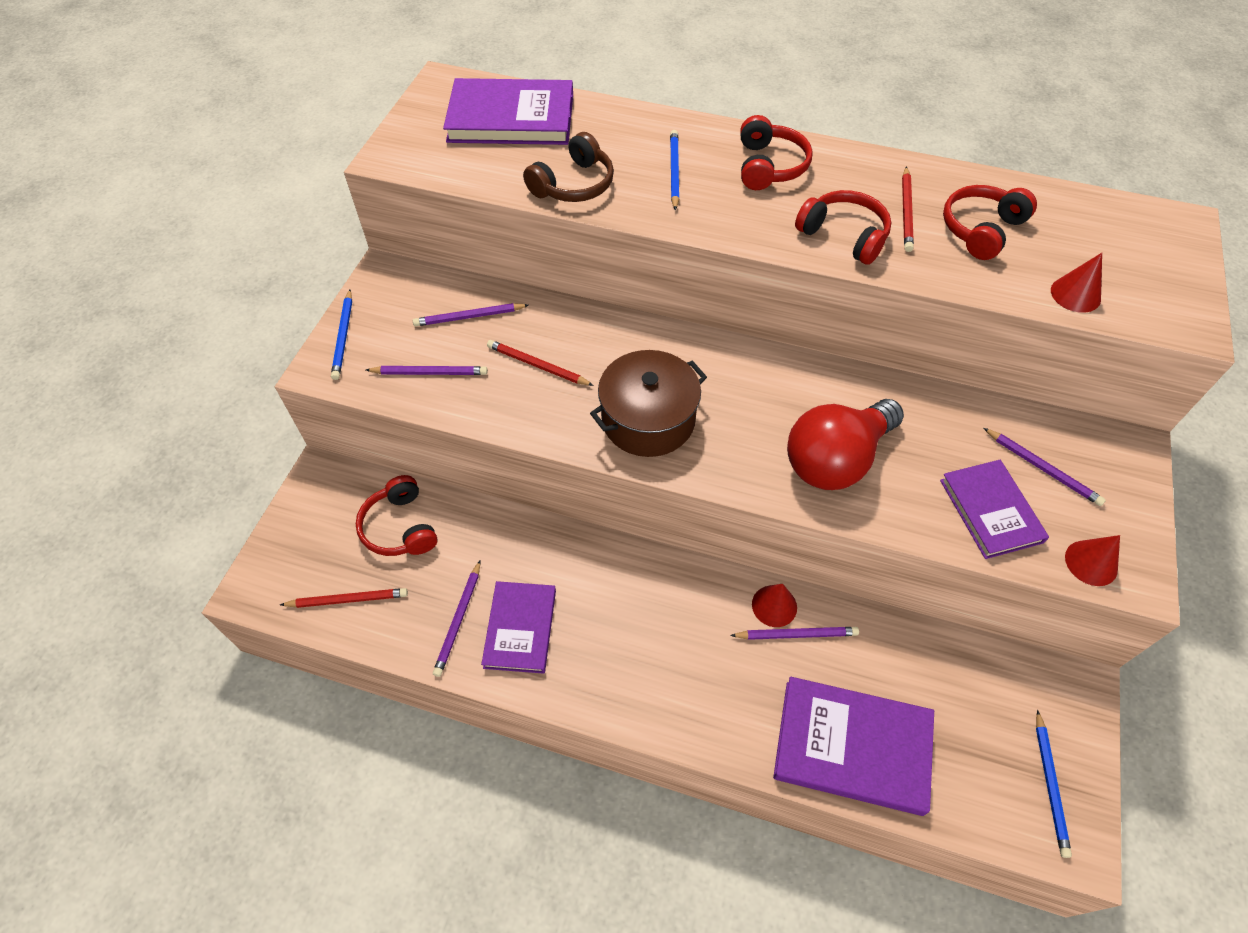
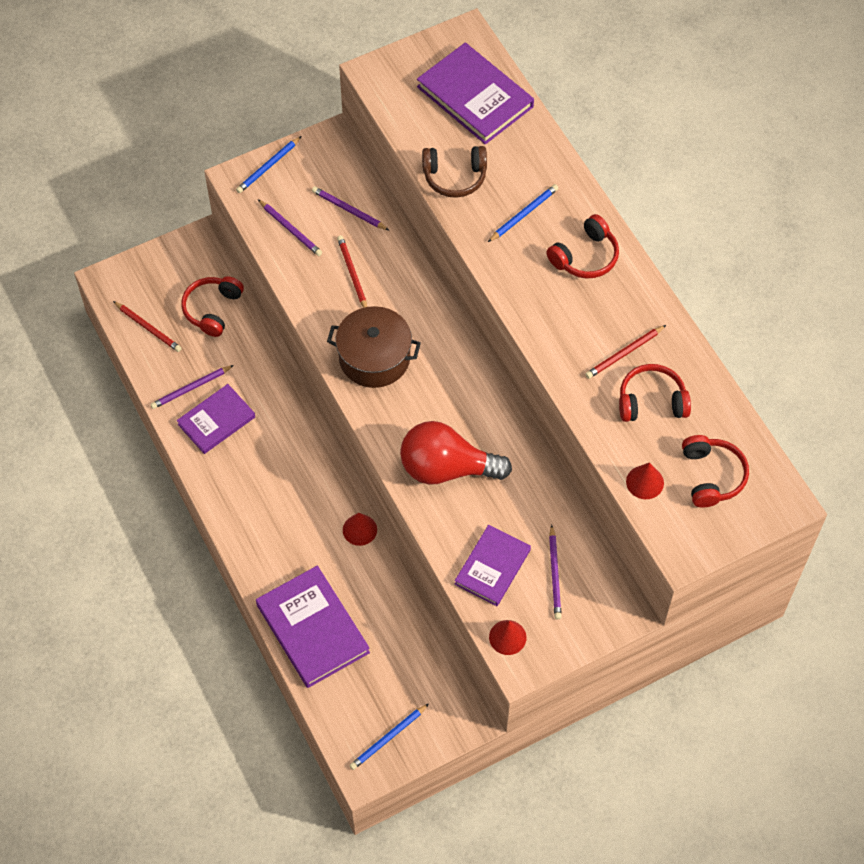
camera: 45 degrees right, 5 degrees up
purple pencil [730,627,859,640] -> none
red headphones [795,190,892,265] -> red headphones moved to [682,435,749,508]

